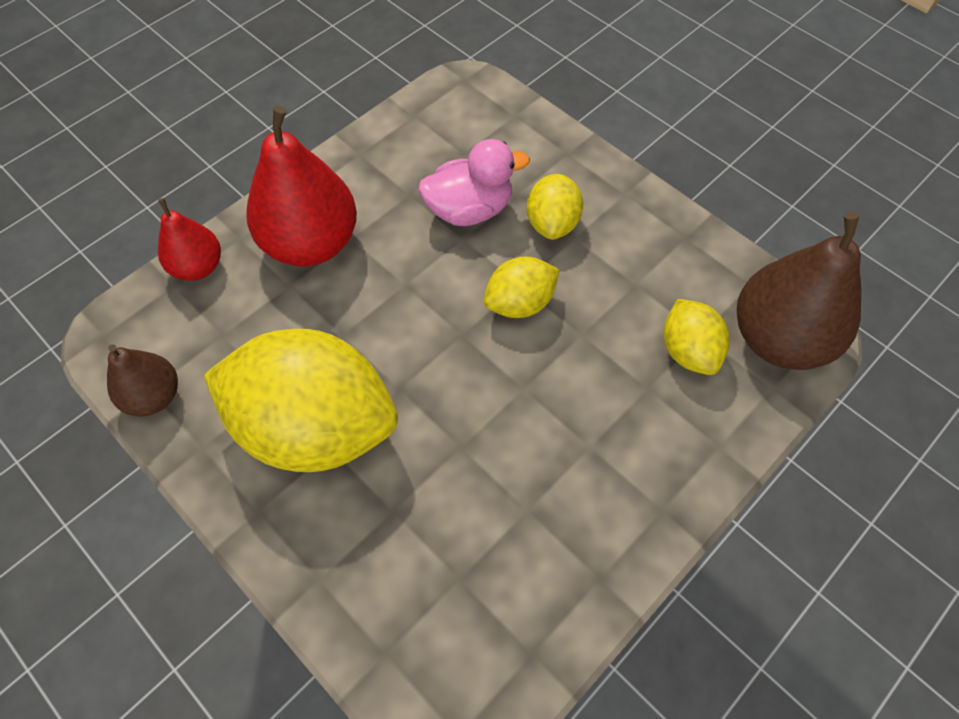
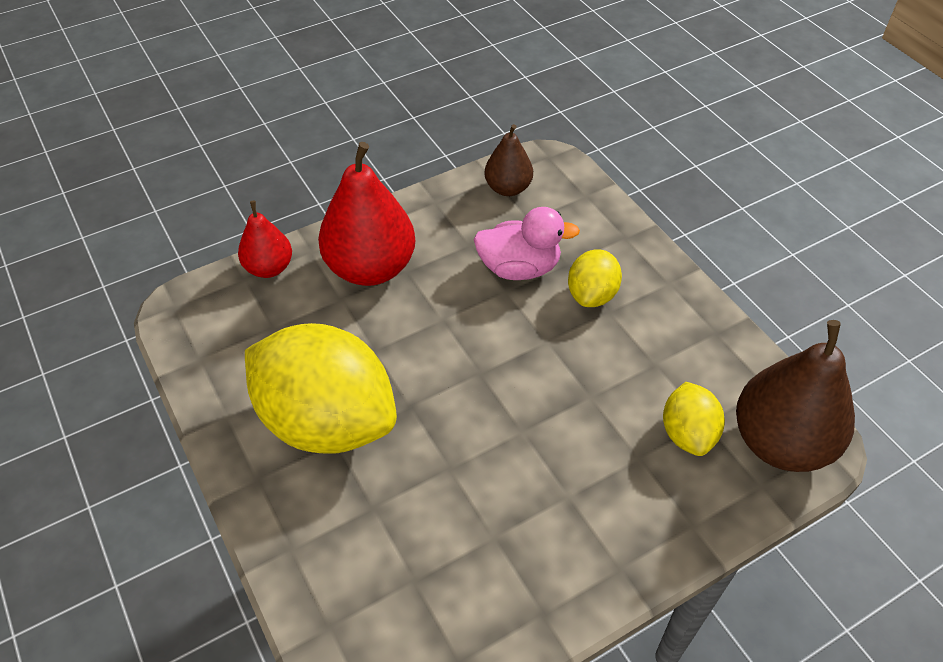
camera: 15 degrees right, 10 degrees down
brown pear [107,344,178,416] -> brown pear moved to [484,124,533,196]
yellow lemon [484,257,560,318] -> none

